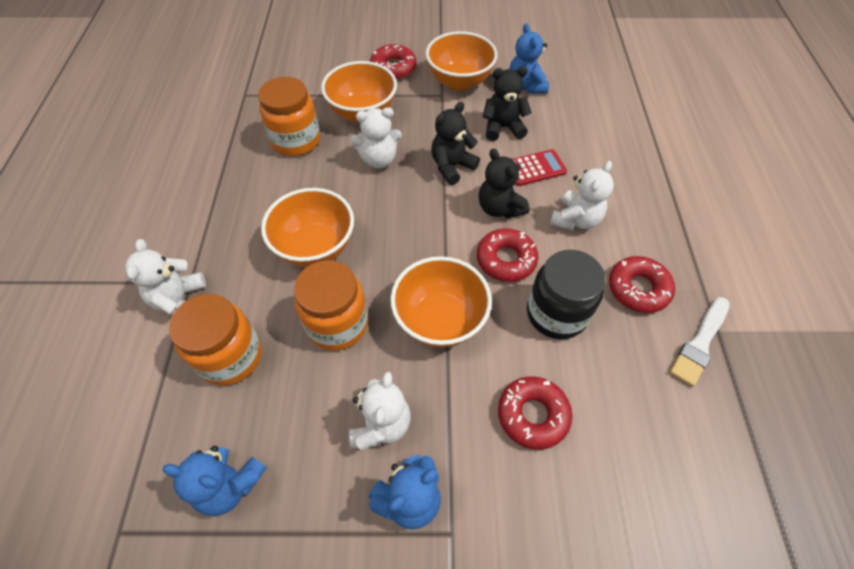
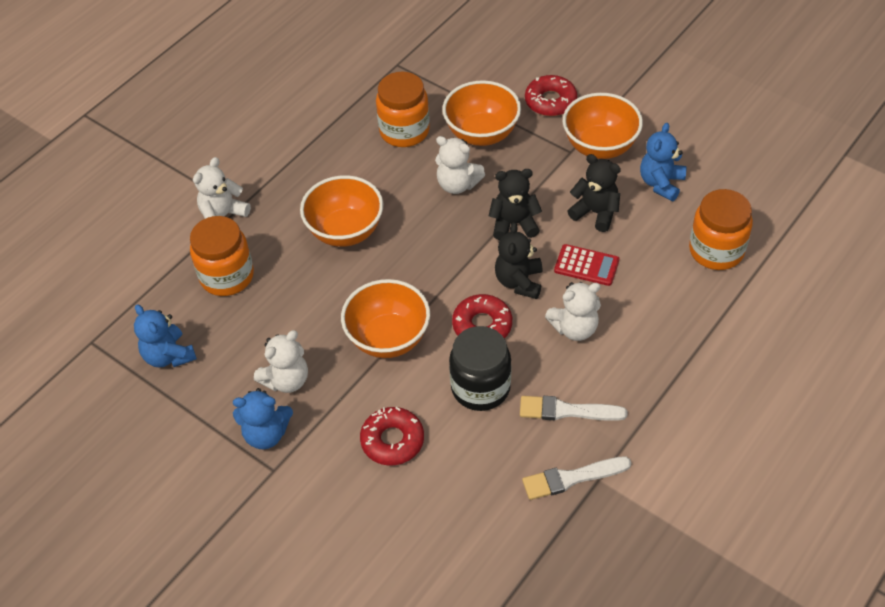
camera: 40 degrees right, 5 degrees down
orange jar [294,260,368,351] -> orange jar moved to [689,189,753,270]
red donut [609,256,675,313] -> white brush [520,396,628,421]

